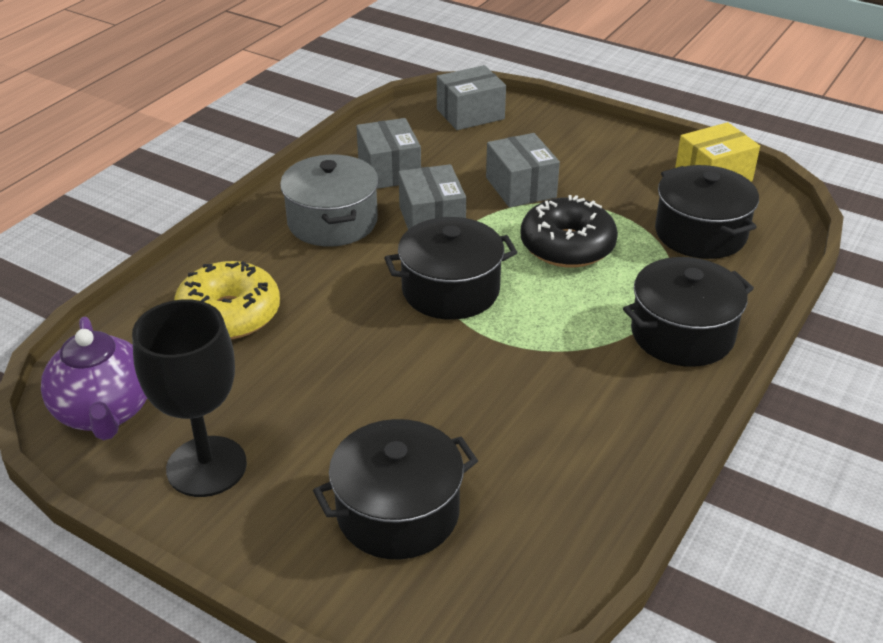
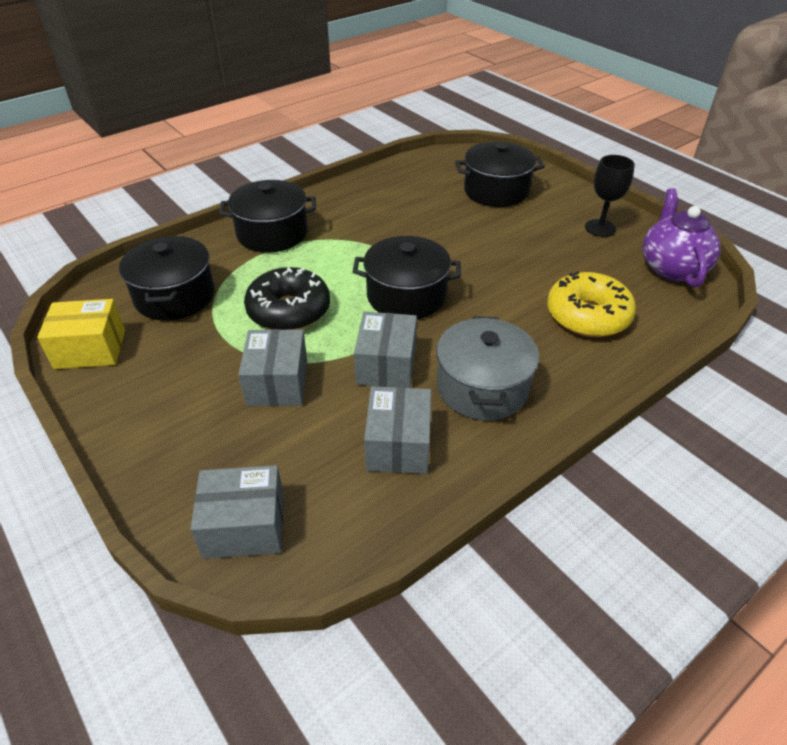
camera: 160 degrees left, 5 degrees up
black goblet [132,299,247,497] -> black goblet [585,155,635,237], size x0.65

